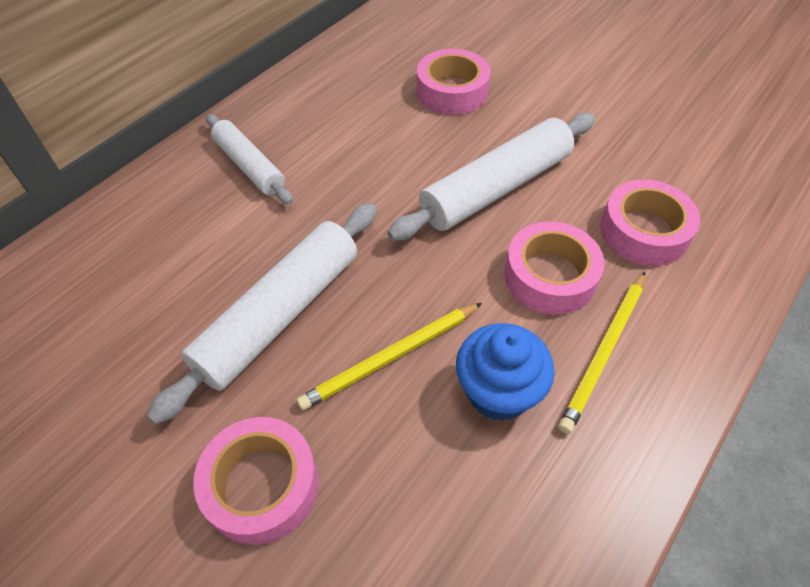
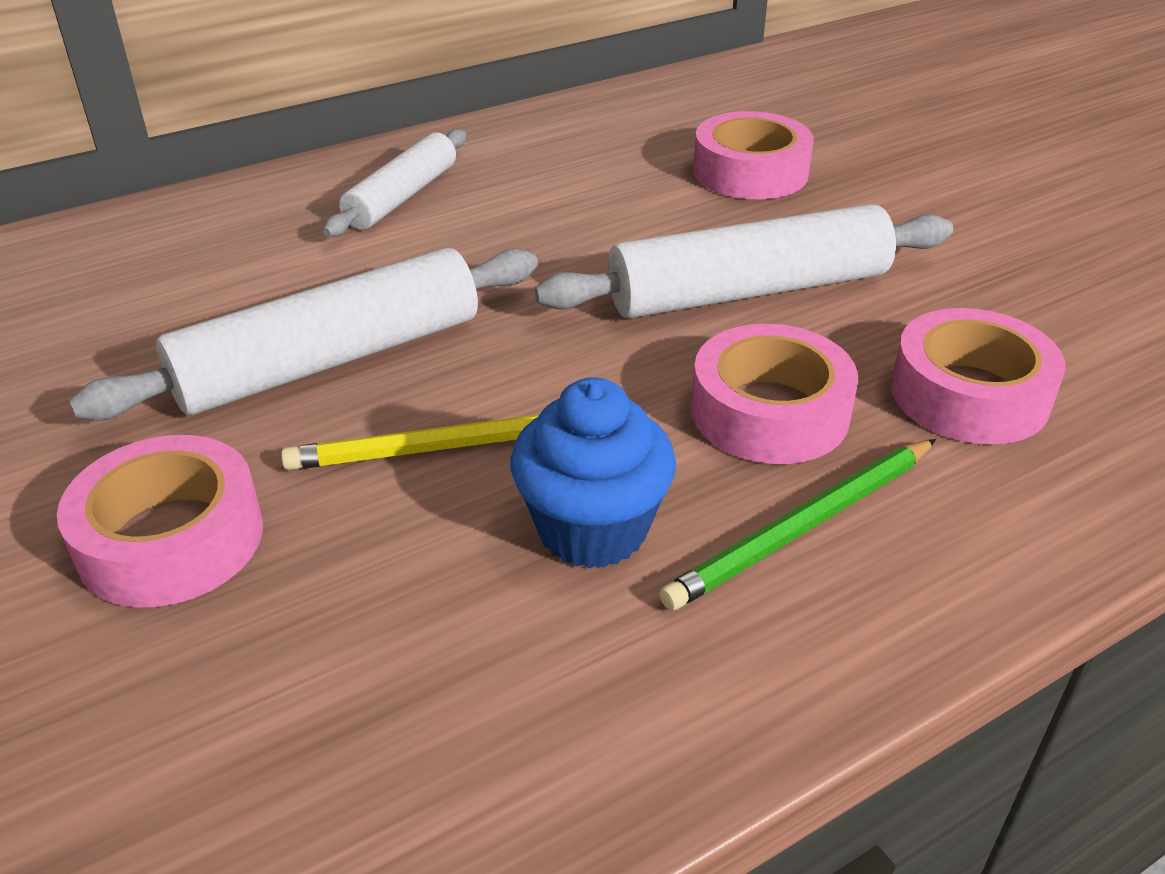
camera: 20 degrees right, 15 degrees down
white rolling pin [206,114,293,204] -> white rolling pin turned 45 degrees clockwise [323,129,467,237]
yellow pencil [558,272,645,434] -> green pencil [659,439,936,610]

